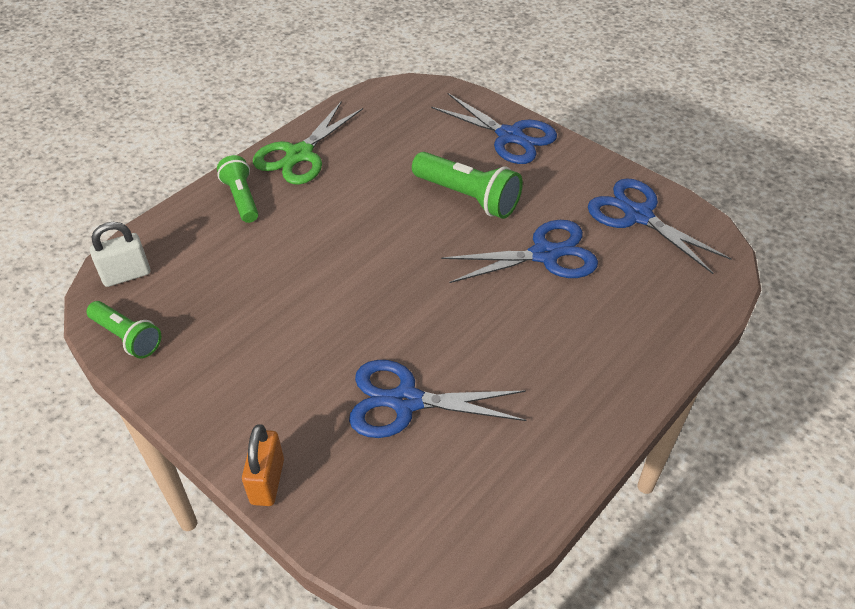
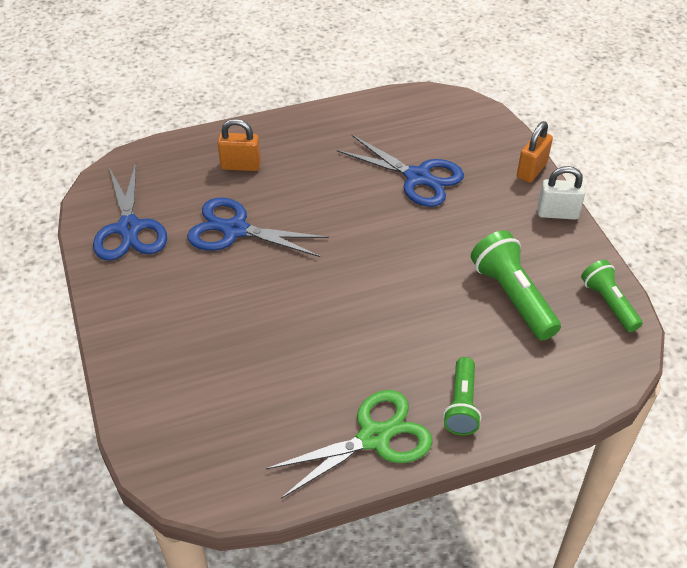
camera: 150 degrees left, 0 degrees up
white padlock [90,222,150,287] -> white padlock moved to [537,166,585,220]
green flashlight [412,152,523,219] -> green flashlight moved to [471,230,561,340]
blue scissors [431,93,557,164] -> none
none -> orange padlock [217,119,261,171]

